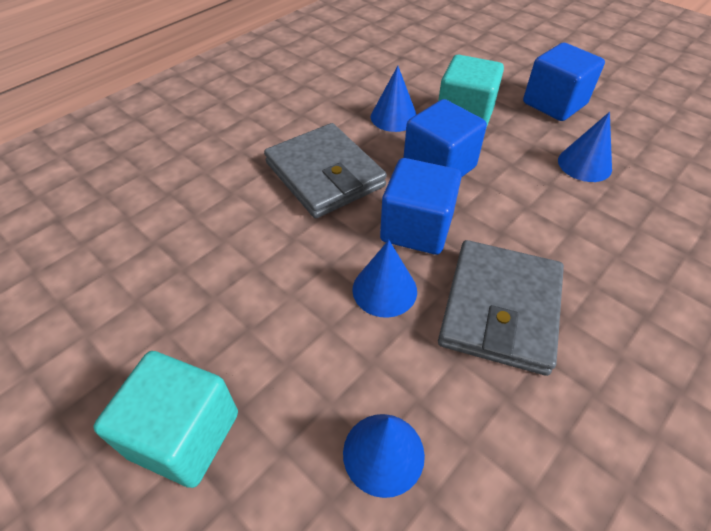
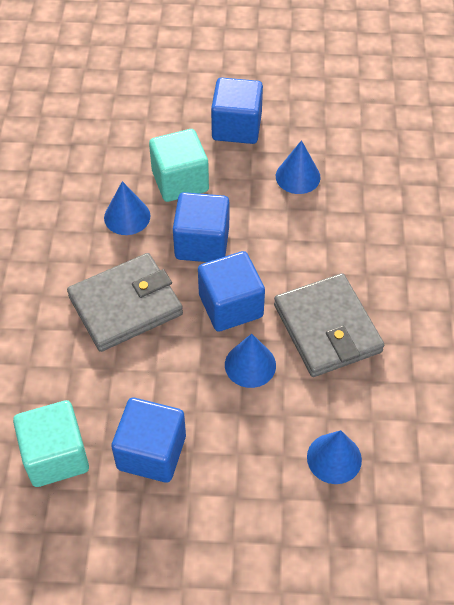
camera: 40 degrees left, 5 degrees up
turquoise cube [94,351,238,488] -> turquoise cube moved to [13,400,89,487]
grey wallet [264,123,387,218] -> grey wallet turned 45 degrees counterclockwise [67,253,183,352]
none -> blue cube [111,398,186,483]

